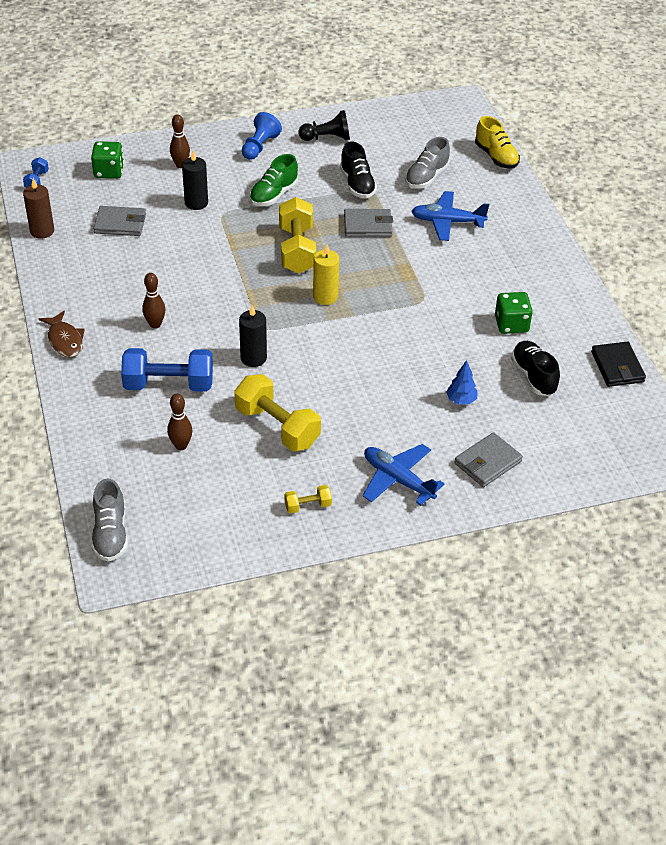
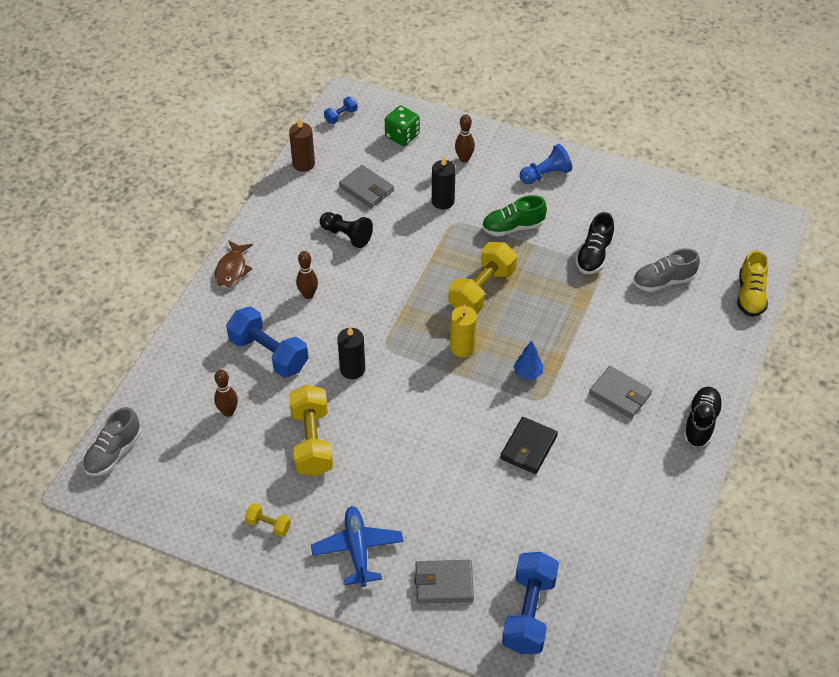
camera: 40 degrees right, 5 degrees up
black pawn [299,110,350,141] -> black pawn moved to [320,212,373,248]
grey wallet [344,209,393,237] -> grey wallet moved to [589,366,652,419]
blue plane [411,191,489,241] -> none
blue tree [446,360,478,404] -> blue tree moved to [514,341,543,380]
green dice [495,292,533,334] -> none
black shoe [511,341,560,396] -> black shoe moved to [683,387,723,447]
black wallet [591,341,646,387] -> black wallet moved to [500,417,558,474]
none -> blue dumbbell [502,552,559,654]

